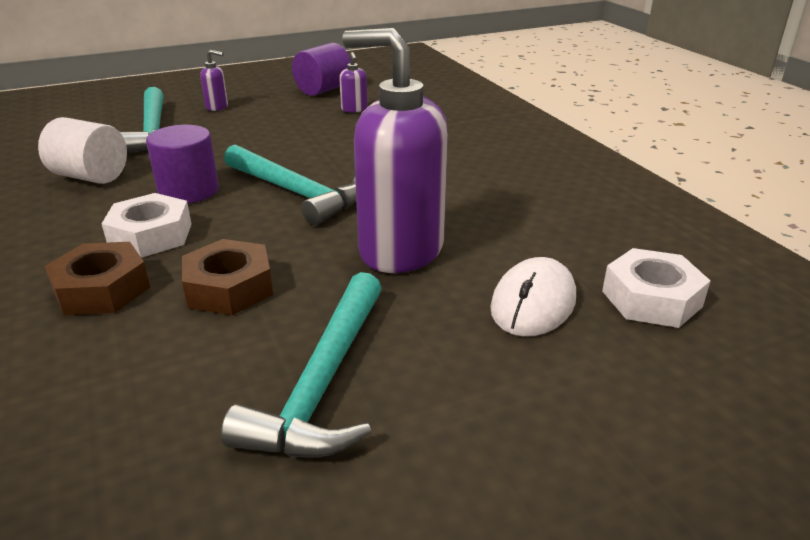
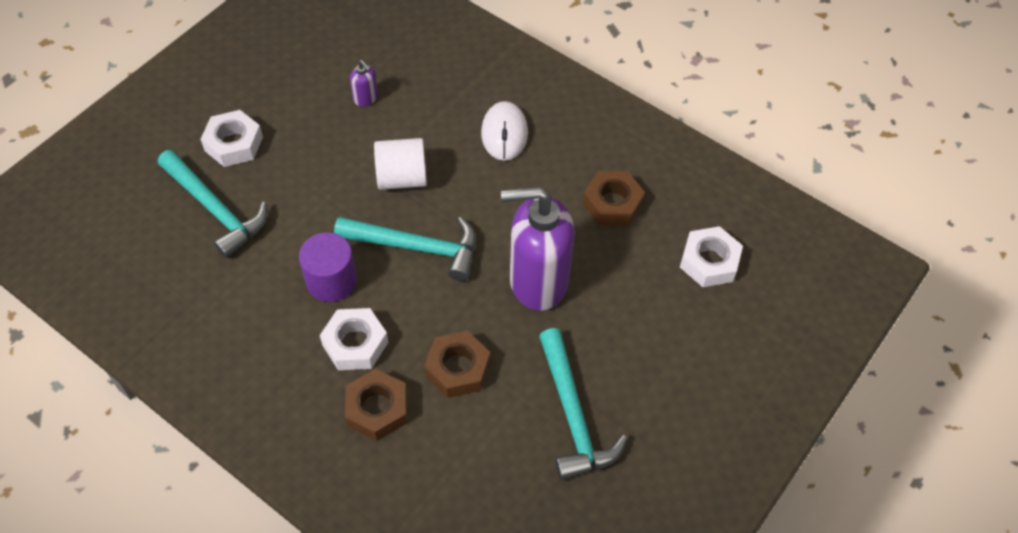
camera: 30 degrees left, 25 degrees up
white cylinder [38,117,127,184] -> white cylinder moved to [374,138,427,190]
purple soap dispenser [200,50,228,111] -> white nut [200,110,263,167]
purple cylinder [292,43,350,96] -> none
white mouse [490,257,576,337] -> white mouse moved to [481,101,528,161]
none -> brown nut [583,171,645,226]

